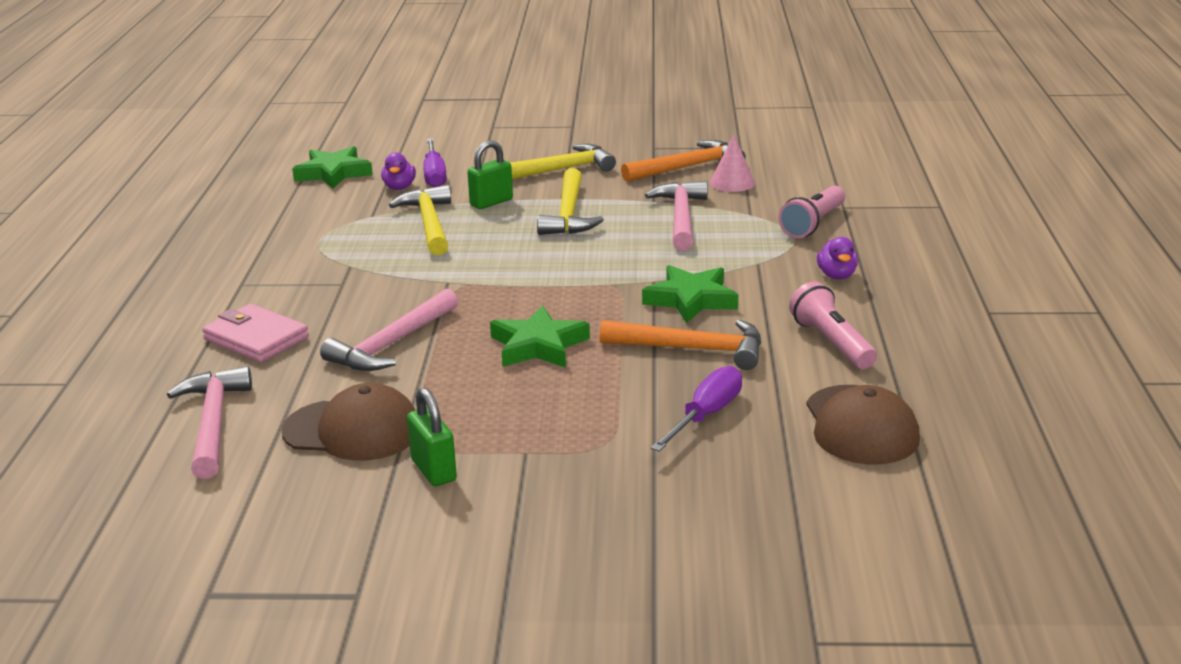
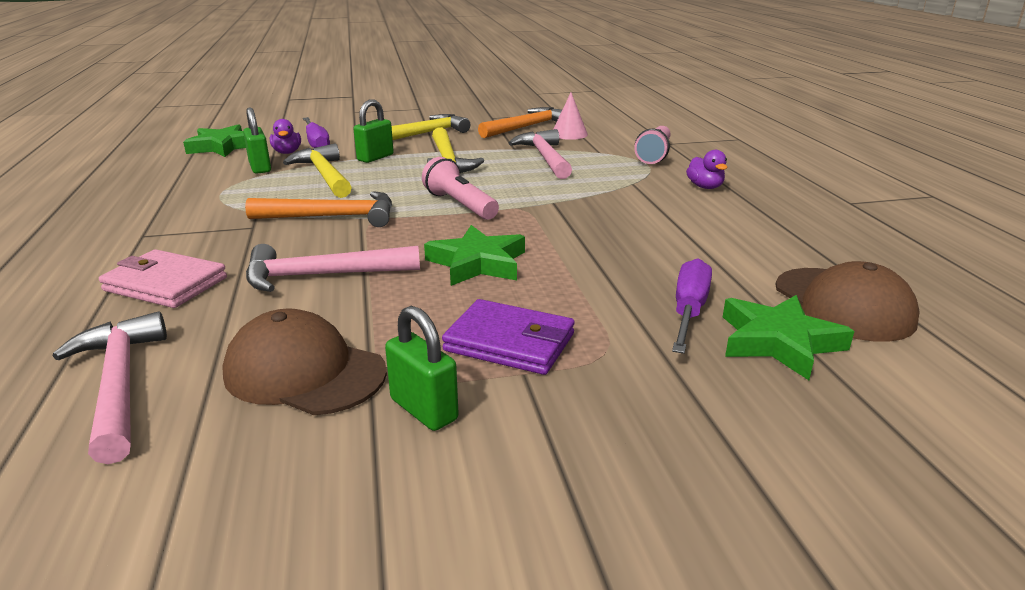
camera: 15 degrees left, 0 degrees up
brown cap [282,383,416,461] -> brown cap turned 150 degrees counterclockwise [222,309,387,415]
pink hammer [320,289,458,371] -> pink hammer turned 60 degrees clockwise [246,244,420,292]
orange hammer [600,320,761,370] -> orange hammer moved to [245,191,392,227]
green star [642,265,738,323] -> green star moved to [723,295,854,380]
pink flashlight [789,282,877,369] -> pink flashlight moved to [422,157,499,220]
none -> green padlock [243,108,271,174]
none -> purple wallet [442,299,575,375]

